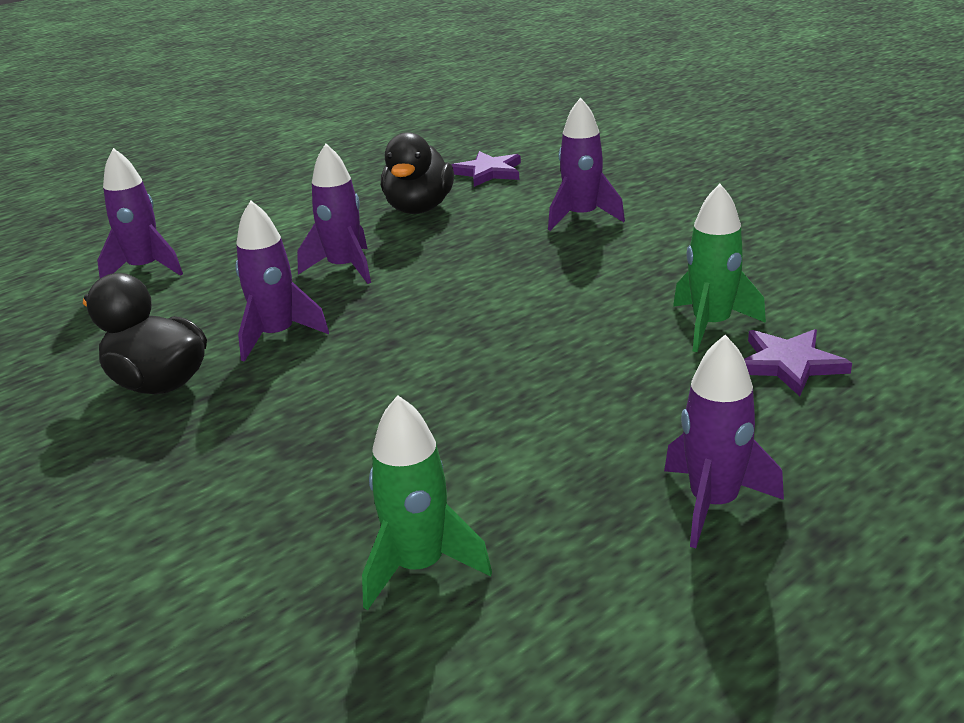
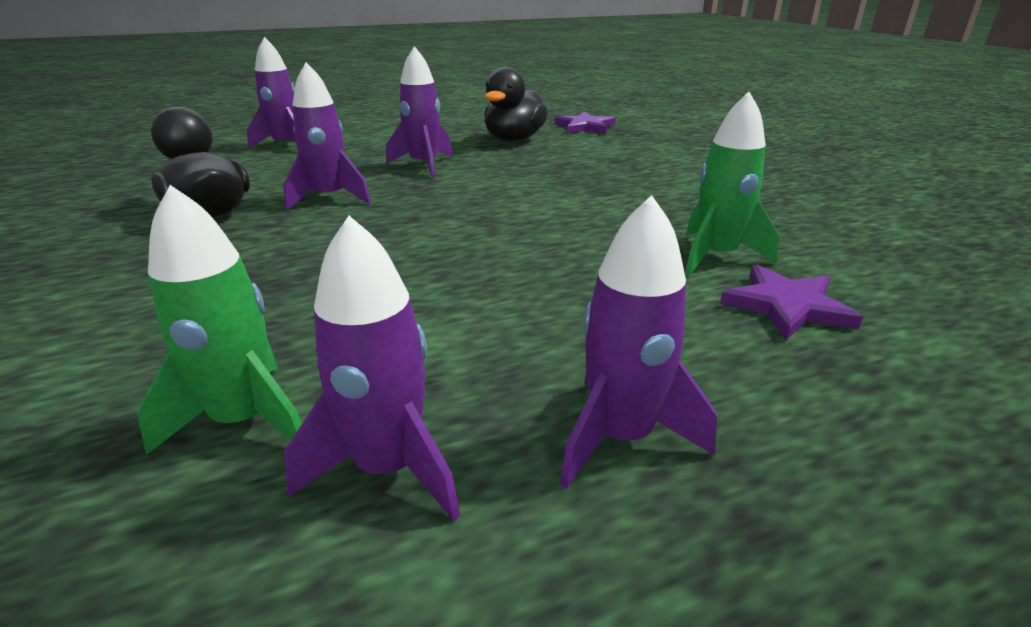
camera: 15 degrees right, 0 degrees up
purple rocket [548,97,625,231] -> purple rocket moved to [284,216,460,521]

